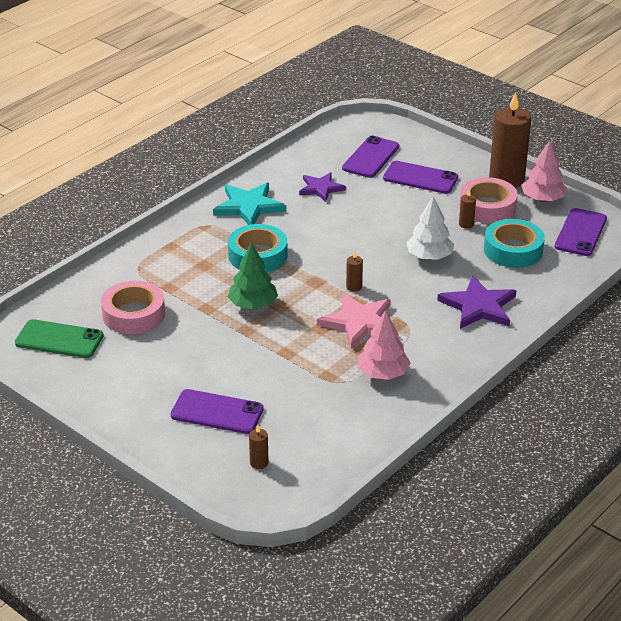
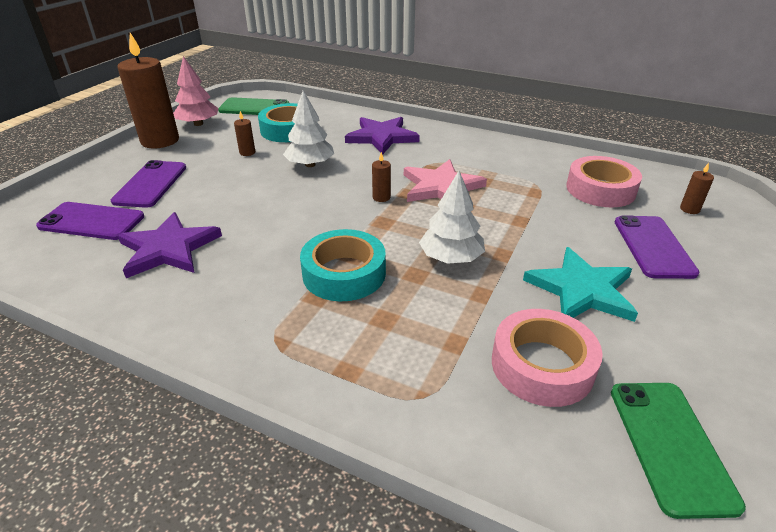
camera: 105 degrees left, 0 degrees up
turquoise star [213,183,286,225] -> turquoise star moved to [523,247,638,322]
green tree [228,243,278,309] -> white tree [419,171,485,264]
purple star [299,172,346,202] -> purple star [118,212,222,278], size x1.51
pink tree [358,310,411,380] -> none
pink tape [459,177,518,223] -> pink tape moved to [566,156,642,207]
purple phone [555,208,607,256] -> green phone [218,97,289,115]

